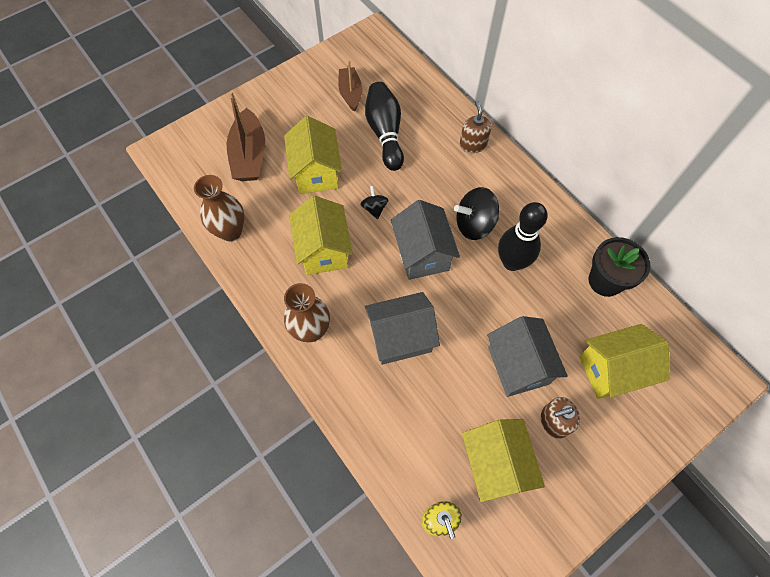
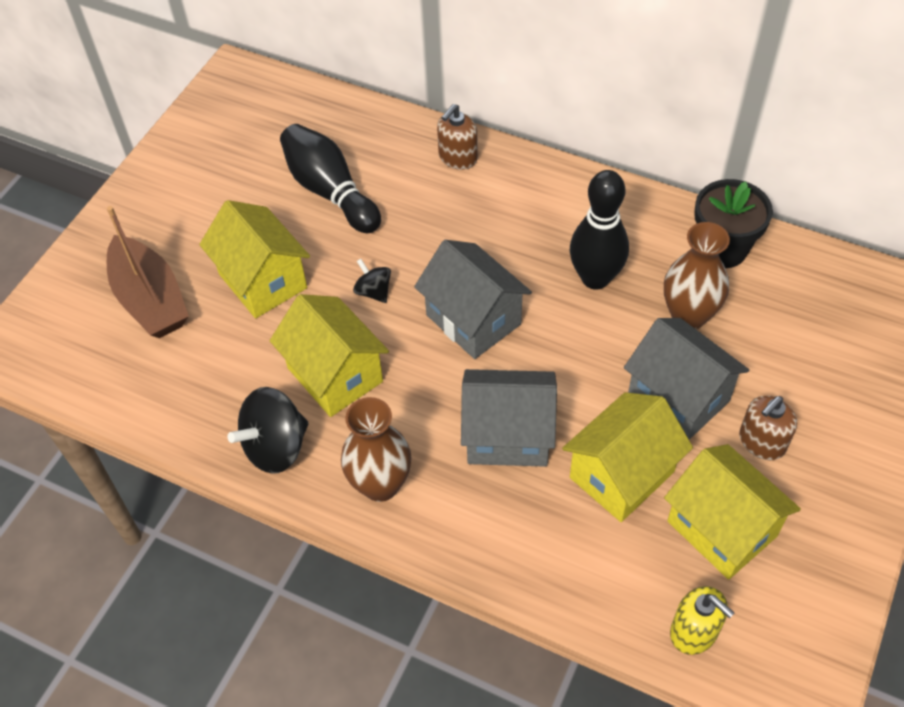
camera: 25 degrees left, 10 degrees down
brown vase [194,175,245,241] -> brown vase moved to [664,222,730,329]
brown boat [338,61,363,112] -> none
grey house [365,292,440,365] -> grey house turned 45 degrees clockwise [461,369,557,467]
black spinning top [454,187,499,240] -> black spinning top moved to [227,387,309,474]
brown soap dispenser [460,100,492,153] -> brown soap dispenser turned 105 degrees counterclockwise [437,104,478,170]
yellow house [579,324,669,399] -> yellow house moved to [562,392,693,522]

